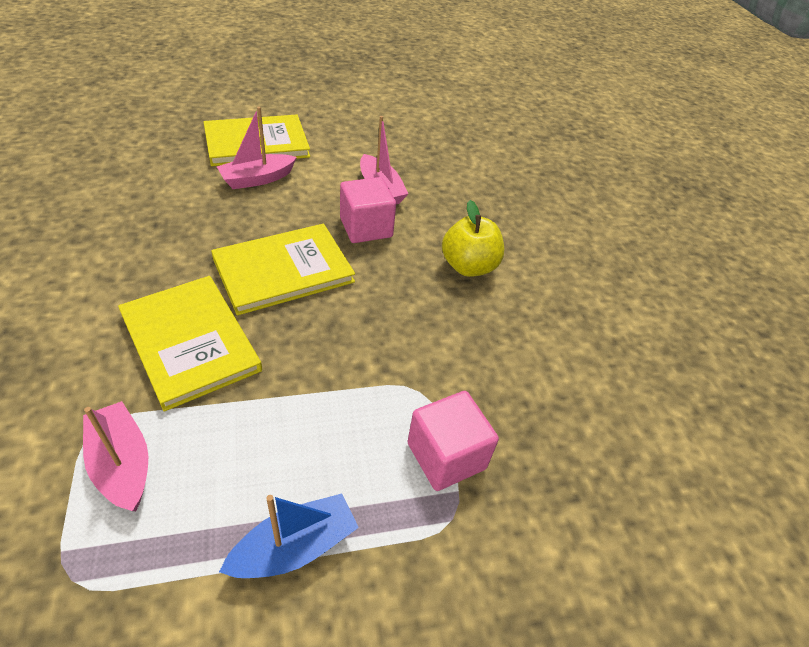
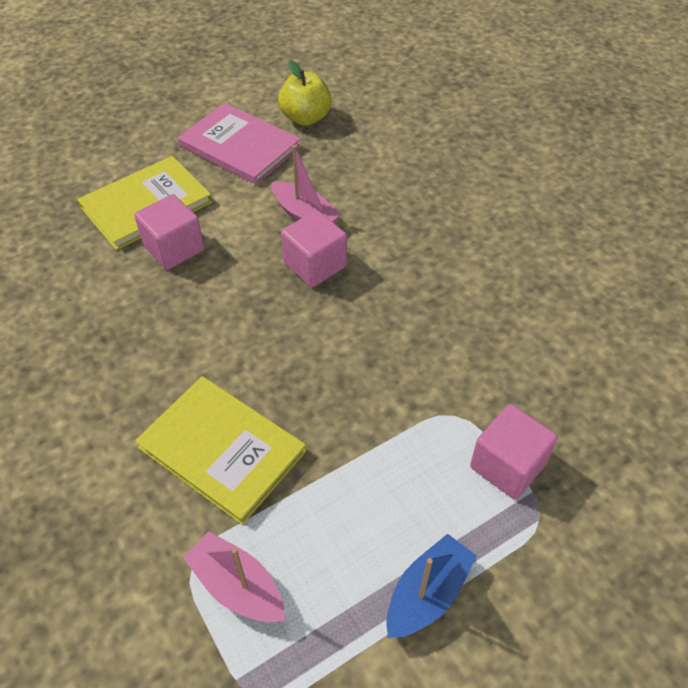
camera: 15 degrees left, 5 degrees up
yellow book [211,224,355,316] -> none
pink boat [217,107,297,189] -> pink cube [134,194,204,270]
yellow apple [442,200,504,277] -> yellow apple moved to [278,60,332,126]
none -> pink book [178,103,301,185]

